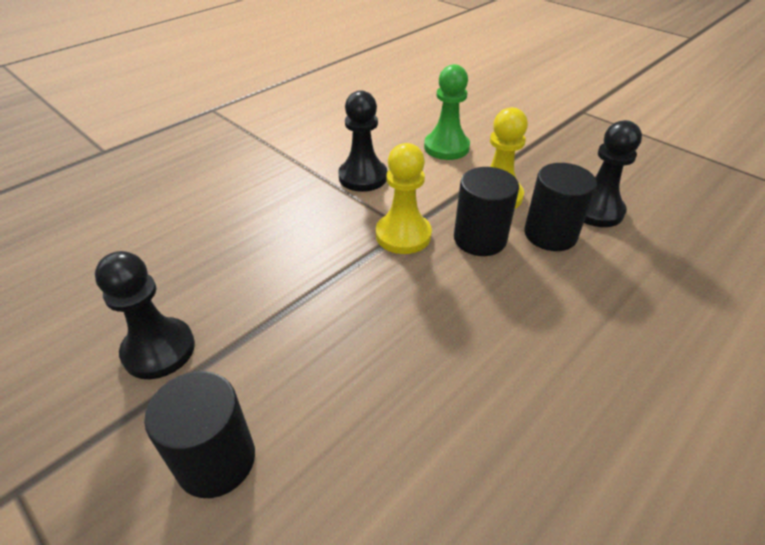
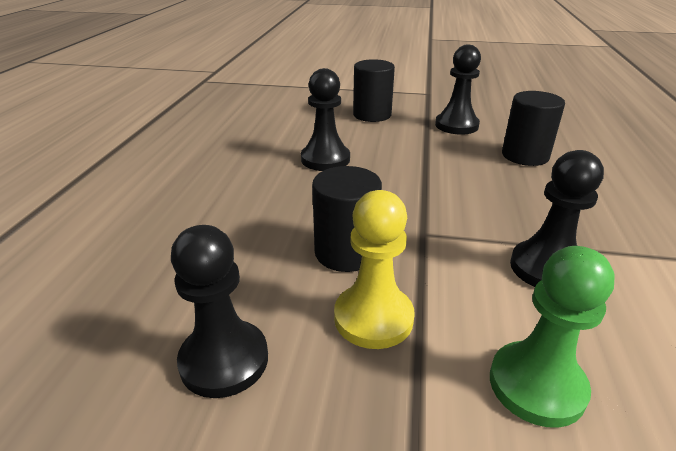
camera: 145 degrees right, 10 degrees down
yellow pawn [376,143,432,254] -> none
black cylinder [524,163,597,251] -> black cylinder moved to [502,91,565,166]
none -> black pawn [301,68,350,171]

